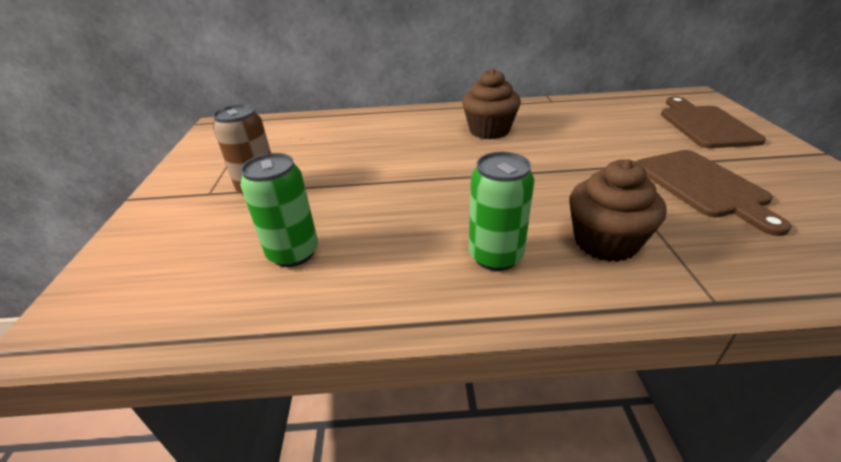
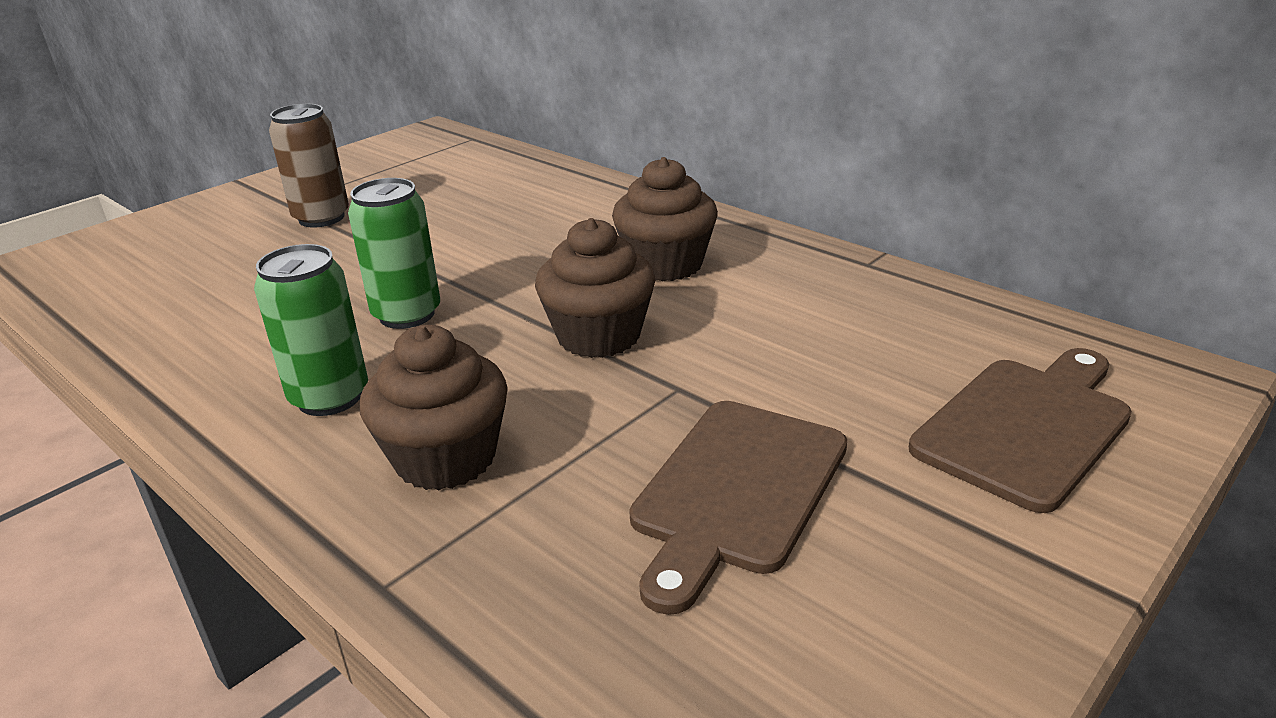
camera: 45 degrees right, 5 degrees down
green can [240,153,318,267] -> green can moved to [348,178,440,329]
none -> brown cupcake [535,218,655,358]

